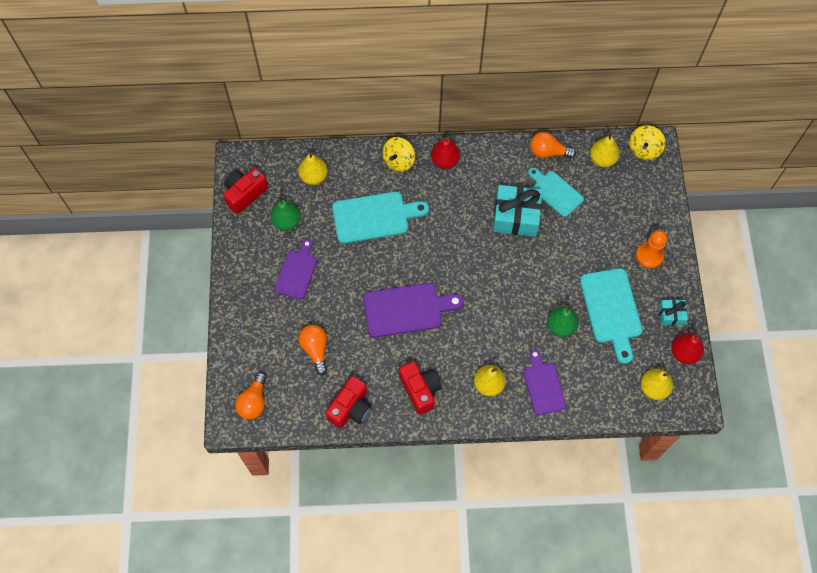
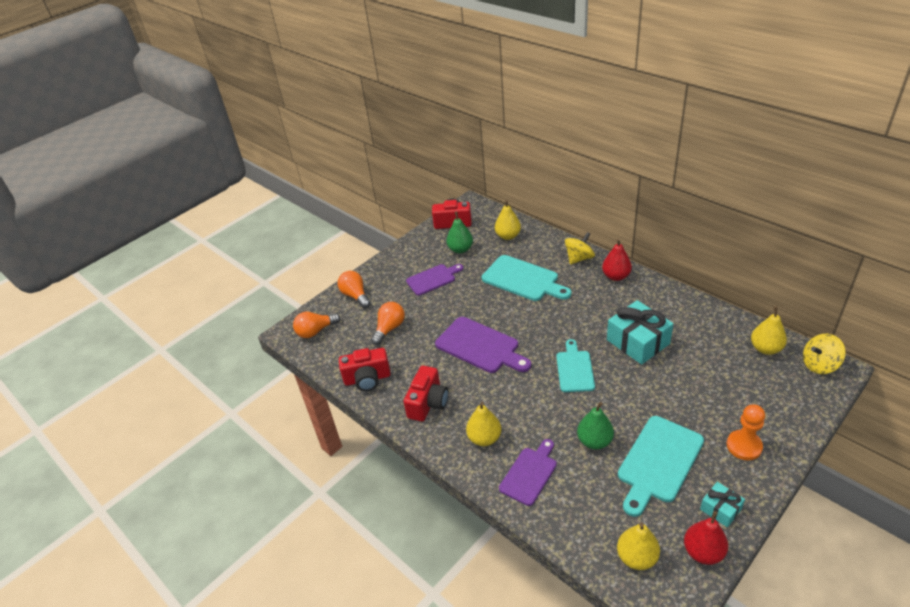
camera: 50 degrees right, 25 degrees down
yellow spinning top [382,137,415,172] -> yellow spinning top turned 150 degrees clockwise [565,232,595,264]
turquoise cutting board [528,168,584,217] -> turquoise cutting board moved to [556,339,595,392]
orange light bulb [530,132,576,158] -> orange light bulb moved to [338,271,370,308]

